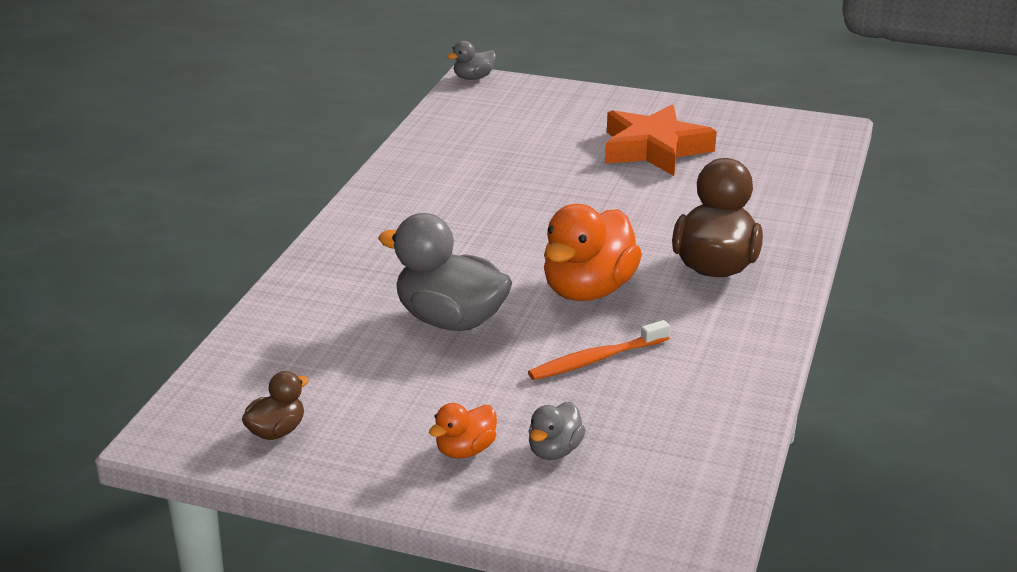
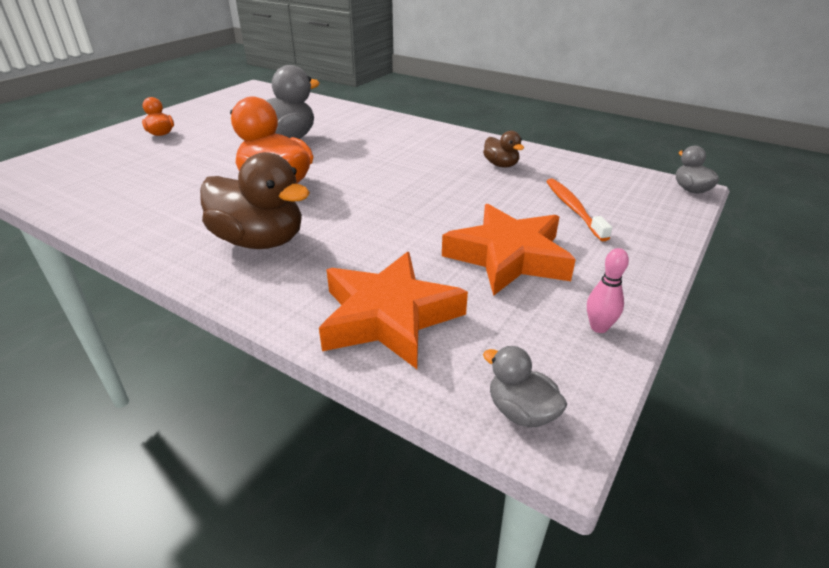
camera: 105 degrees right, 5 degrees up
brown duck [242,371,309,440] -> brown duck moved to [483,131,524,168]
orange toothbrush [528,320,670,380] -> orange toothbrush moved to [546,178,612,241]
grey duck [529,402,586,460] -> grey duck moved to [483,346,567,427]
none -> orange star [319,252,468,369]
none -> pink bowling pin [587,248,629,333]

